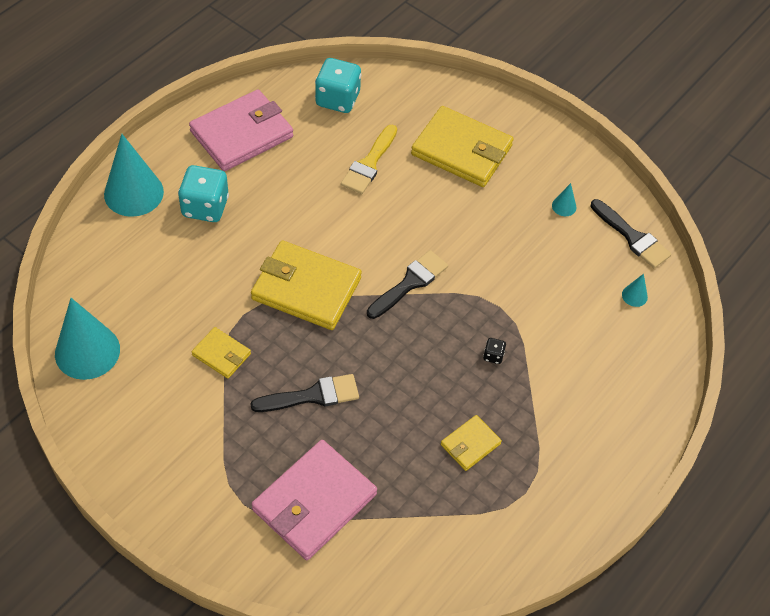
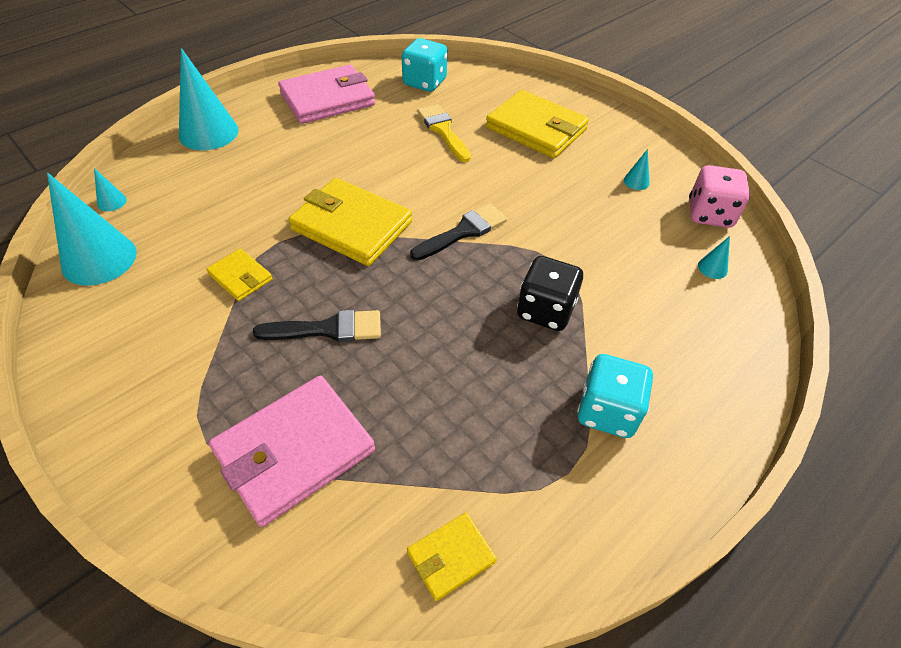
camera: 10 degrees right, 5 degrees down
turquoise dice [178,165,229,222] -> turquoise dice moved to [577,354,653,438]
yellow brush [341,125,397,194] -> yellow brush turned 120 degrees clockwise [417,104,471,162]
yellow wallet [441,415,502,471] -> yellow wallet moved to [407,512,497,601]
black dice [483,338,506,364] -> black dice [517,256,583,331], size x2.31
black brush [590,199,671,268] -> pink dice [689,165,750,228]
none -> turquoise cone [94,168,127,211]

